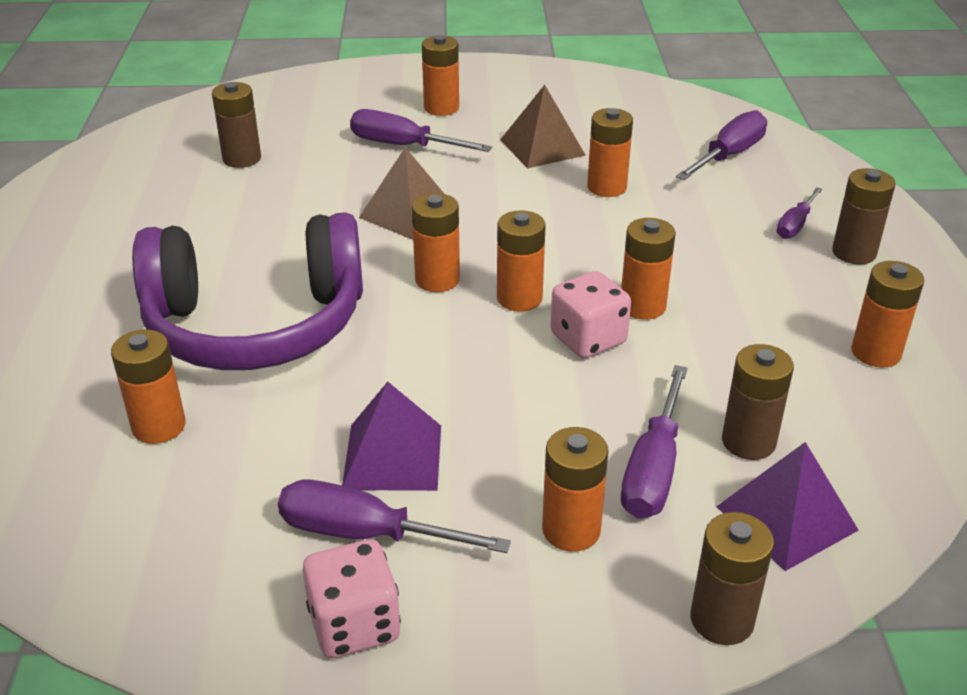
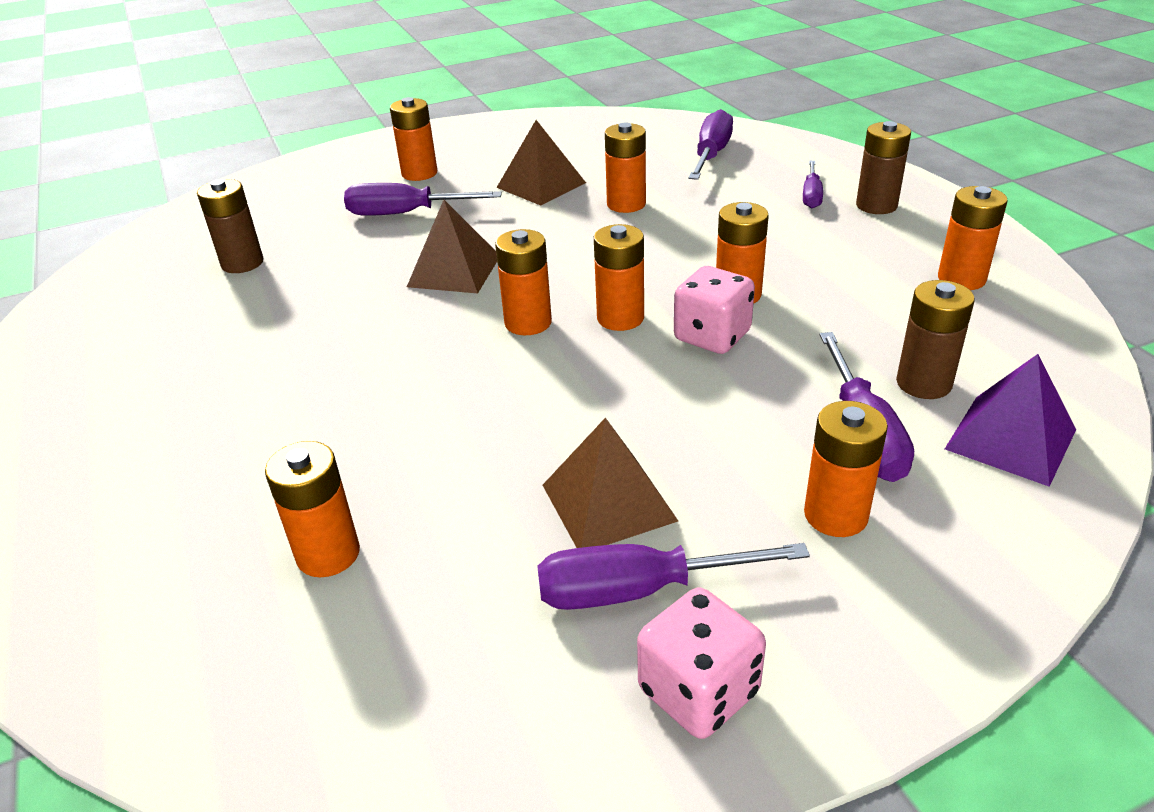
camera: 20 degrees left, 0 degrees up
purple headphones [132,213,363,370] -> none
purple pyramid [342,382,441,491] -> brown pyramid [543,418,678,548]
brown battery [691,512,774,645] -> none

